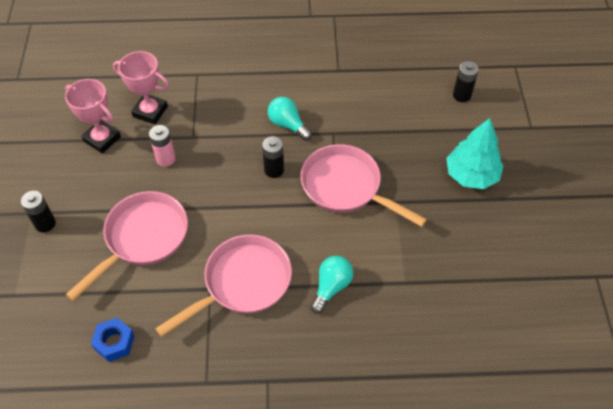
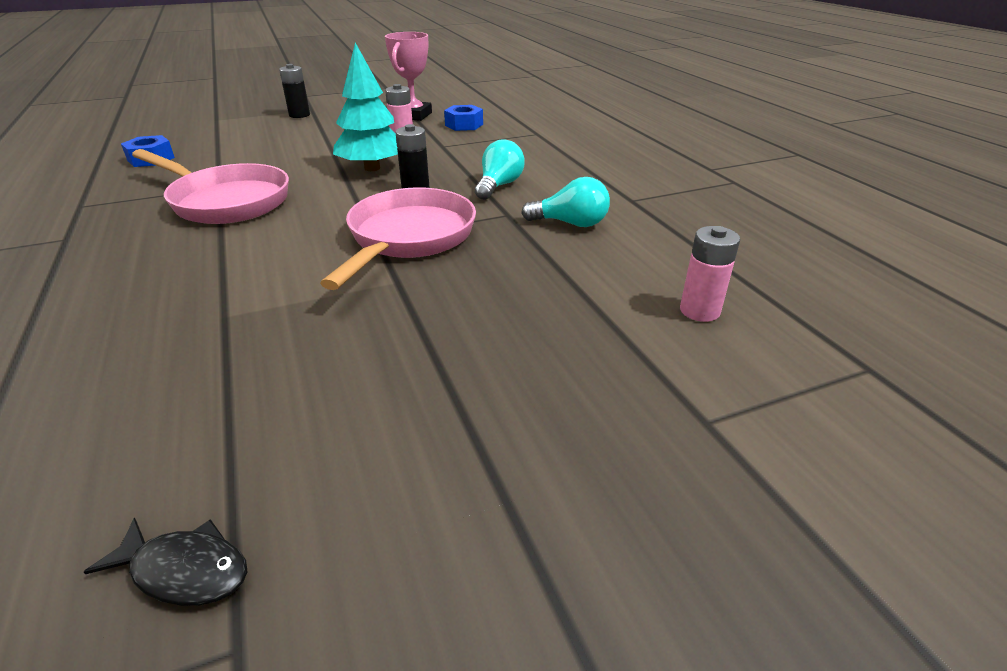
camera: 70 degrees right, 20 degrees down
pink pan [66,191,188,301] -> none
pink trophy [113,51,169,124] -> blue nut [444,105,483,131]
turquoise light bulb [311,256,353,314] -> turquoise light bulb moved to [521,177,610,227]
turquoise tree [446,118,504,189] -> turquoise tree moved to [333,43,398,171]
black battery [453,61,479,102] -> pink battery [680,226,740,322]
none -> black fish [84,518,247,606]

